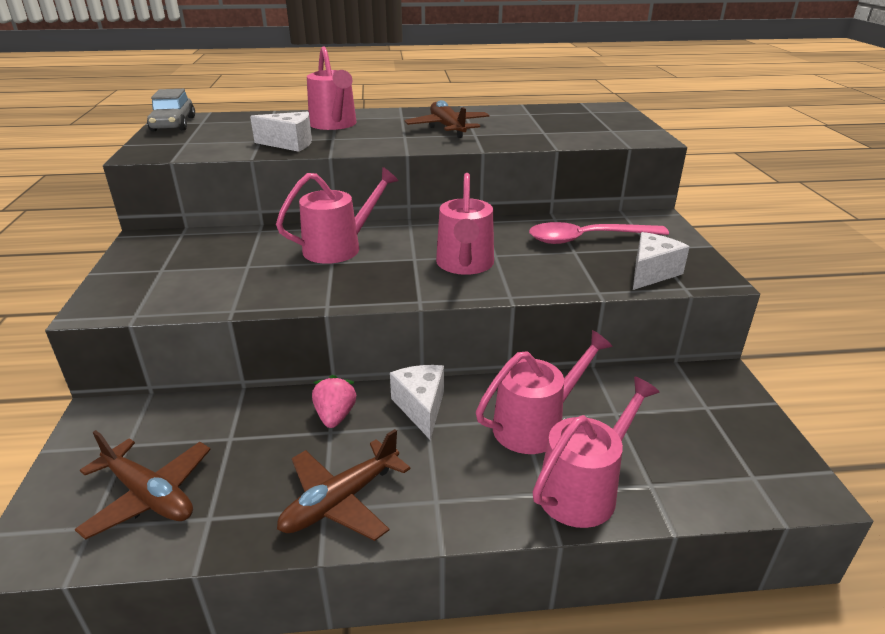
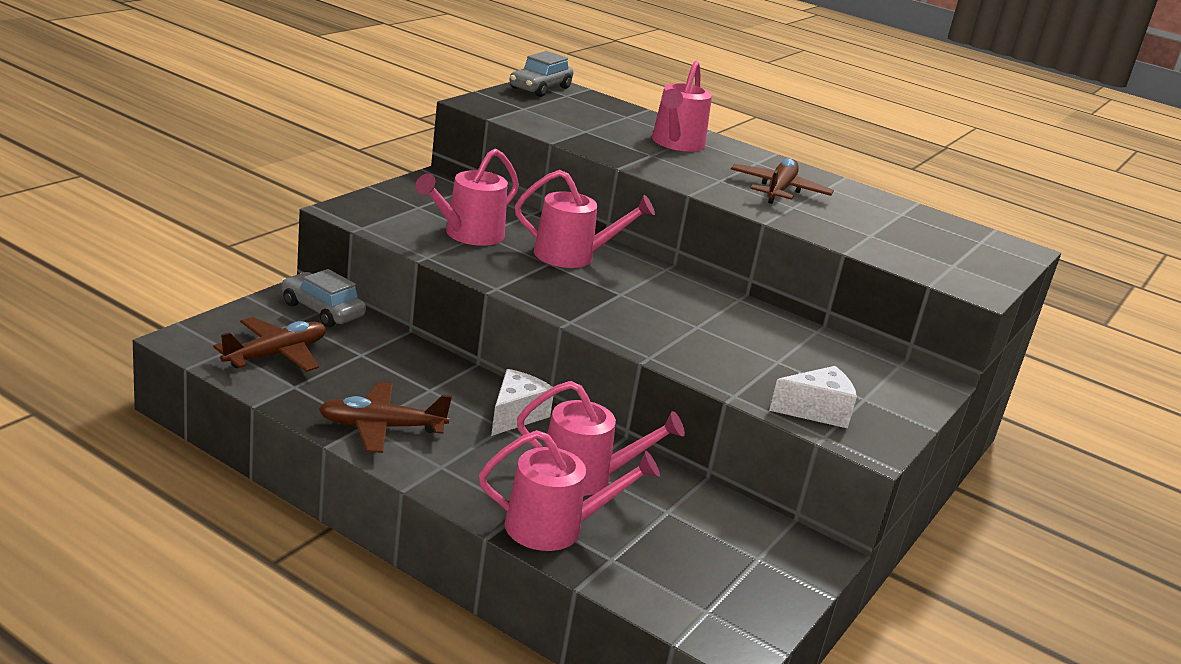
camera: 35 degrees right, 5 degrees down
brown plane [74,430,211,540] -> brown plane turned 120 degrees counterclockwise [213,317,326,372]
white cheese [250,111,312,152] -> none
pink strawberry [312,375,357,428] -> none
pink watering can [436,173,494,275] -> pink watering can moved to [415,148,519,246]
pink spoon [529,222,669,244] -> none
none -> grey car [281,269,366,327]

